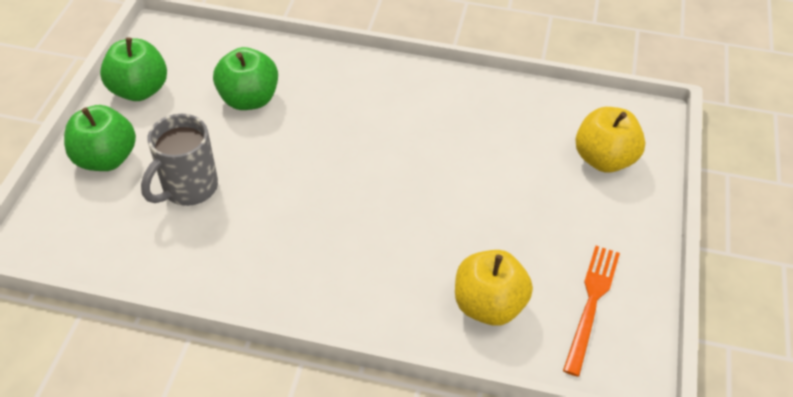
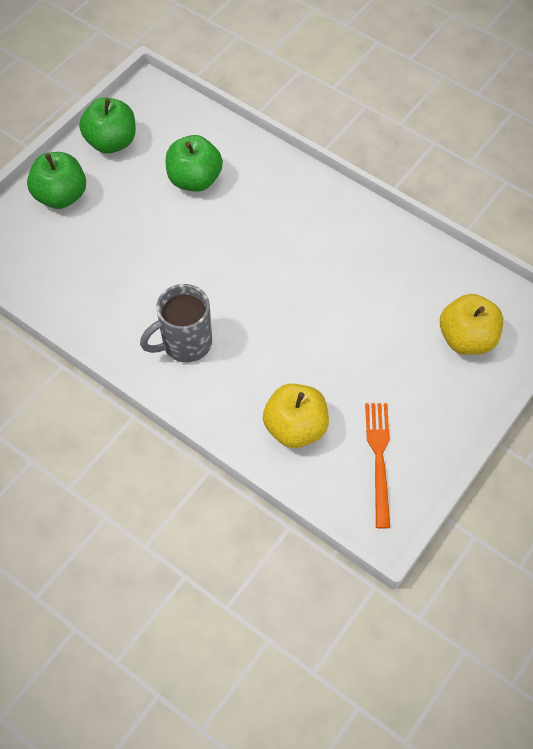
camera: 25 degrees right, 10 degrees up
grey mug [141,114,218,206] -> grey mug moved to [140,284,212,362]
orange fork [563,246,620,377] -> orange fork turned 45 degrees counterclockwise [365,403,390,529]

